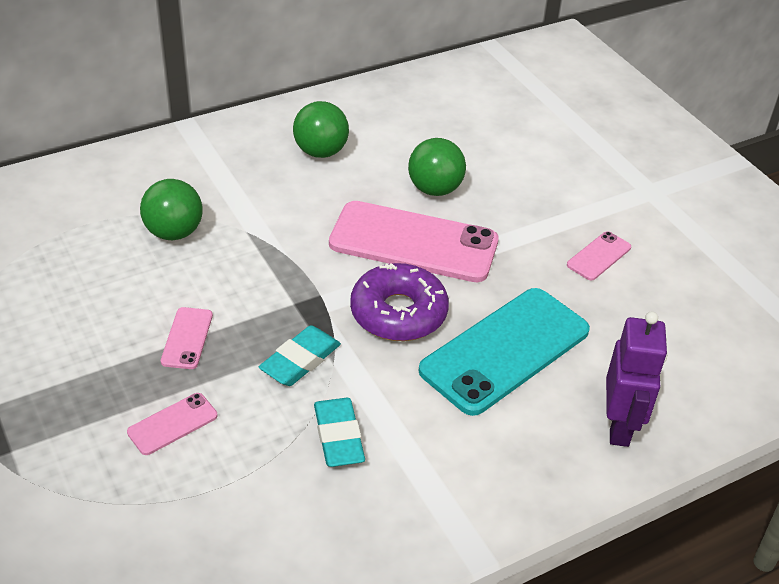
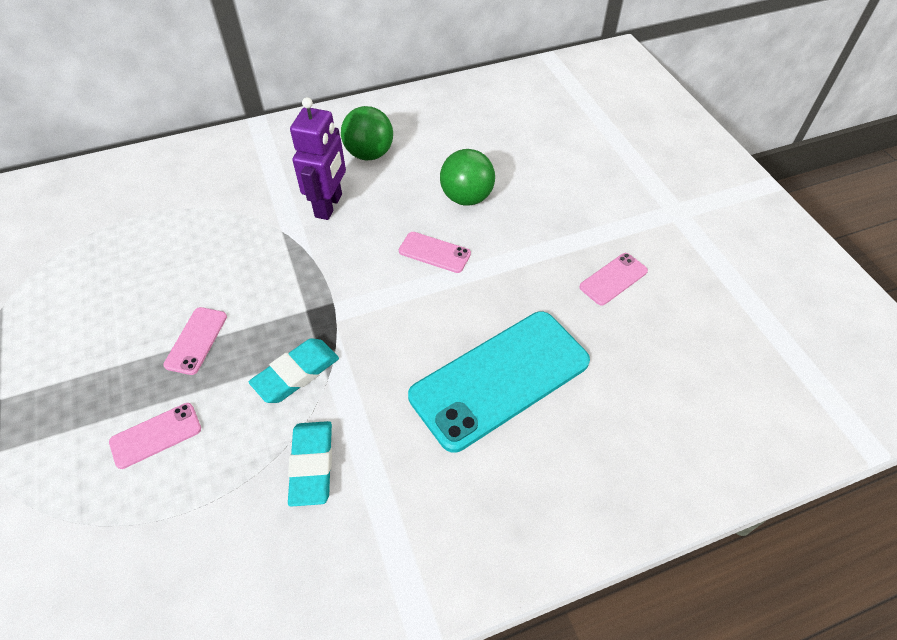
camera: 10 degrees right, 10 degrees up
green ball [140,179,203,240] -> none
pink phone [329,201,499,282] -> pink phone [399,232,471,273], size x0.44
purple donut [350,263,449,341] -> none
purple robot [606,312,667,447] -> purple robot moved to [290,97,346,220]

